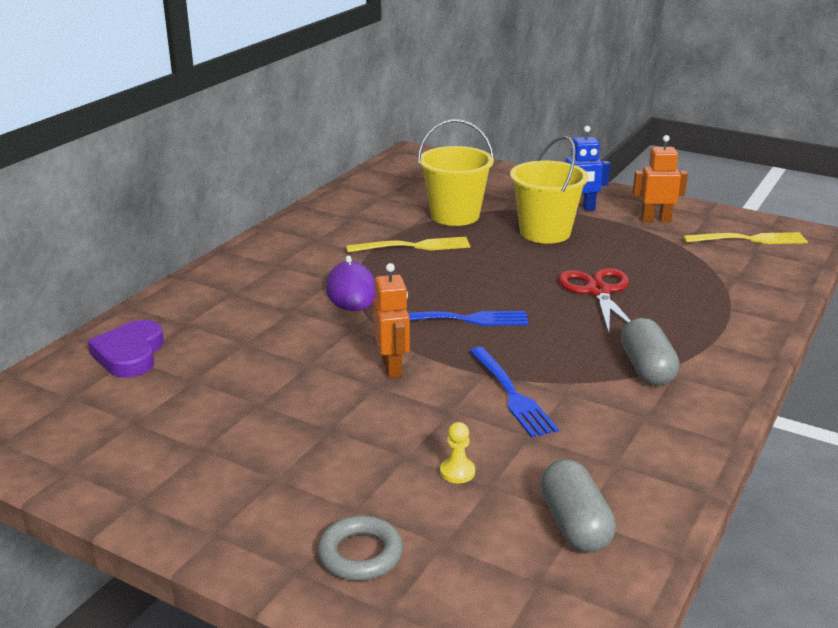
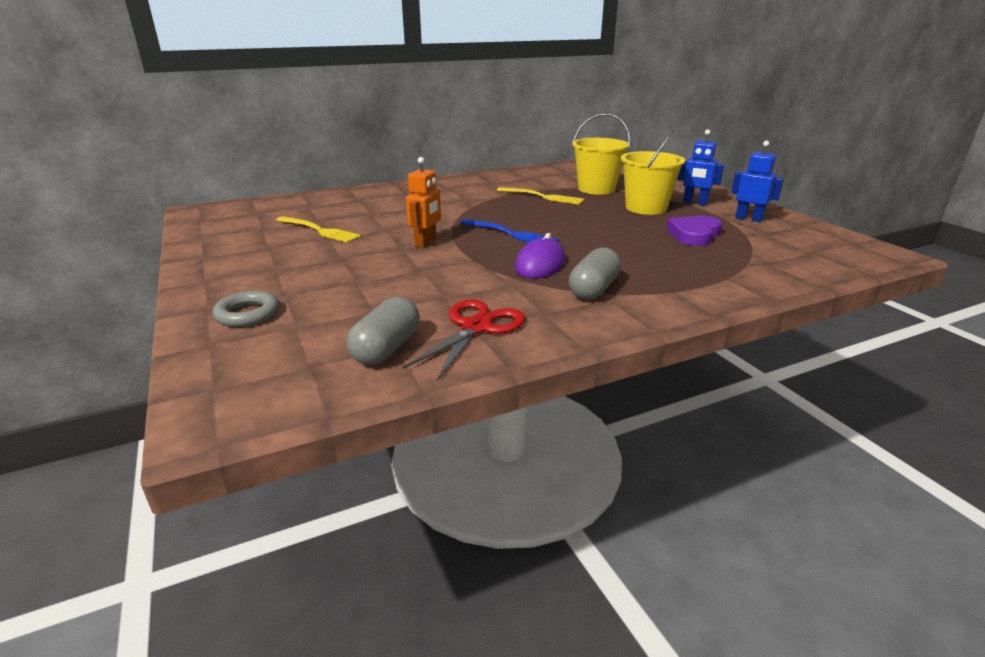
camera: 35 degrees right, 0 degrees up
purple heart [88,320,164,378] -> purple heart moved to [666,216,722,246]
purple mouse [326,256,375,311] -> purple mouse moved to [515,233,565,279]
yellow pawn [440,422,475,483] -> none
blue fork [470,347,559,438] -> none
red scissors [558,268,631,333] -> red scissors moved to [403,299,525,381]
orange robot [632,135,688,222] -> blue robot [731,141,784,222]
yellow fork [683,232,808,244] -> yellow fork moved to [276,216,361,243]

